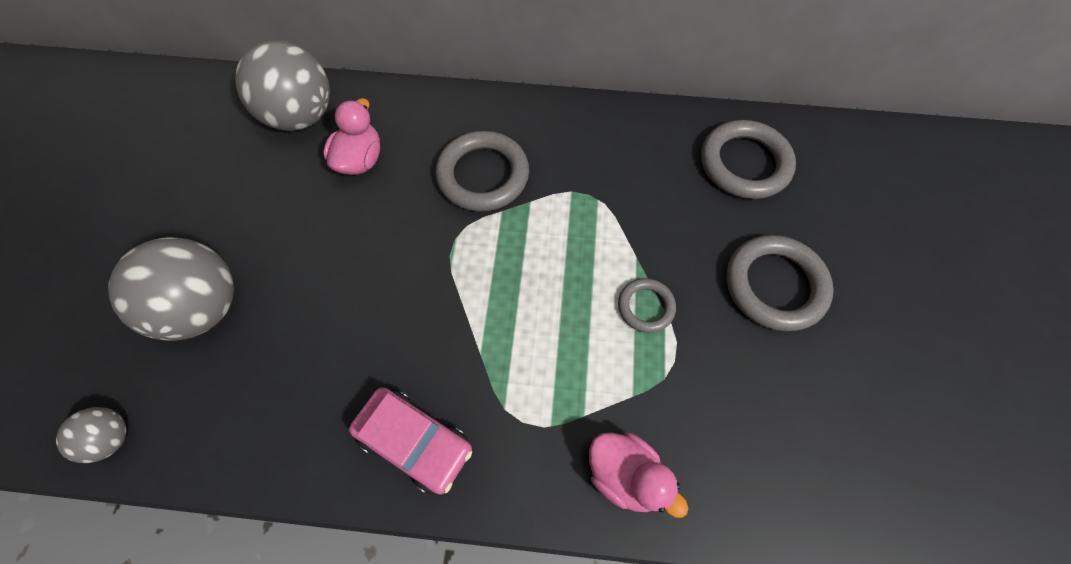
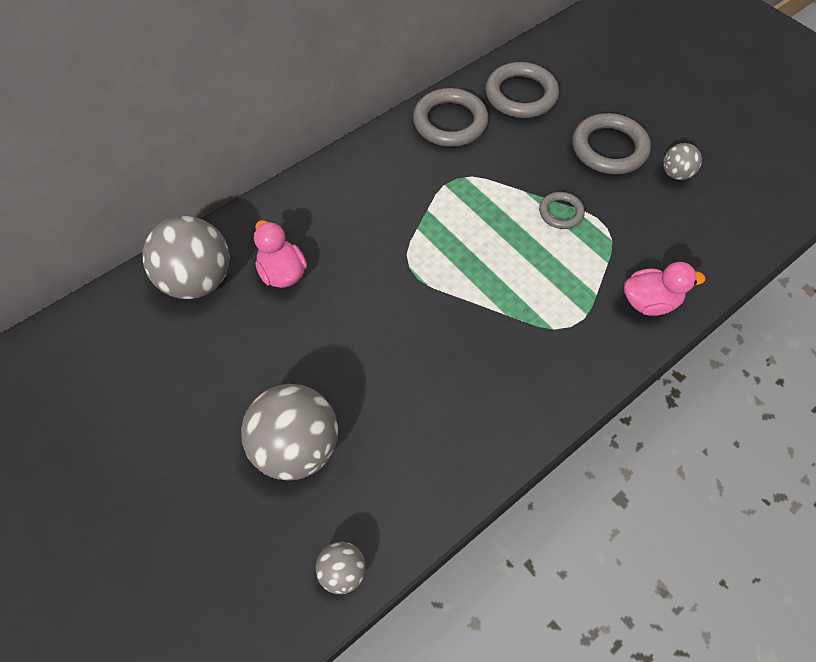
camera: 45 degrees left, 5 degrees down
pink car [349,387,472,495] -> none
grey ring [435,131,529,212] -> grey ring moved to [413,88,488,147]
none -> grey ball [663,143,702,180]

